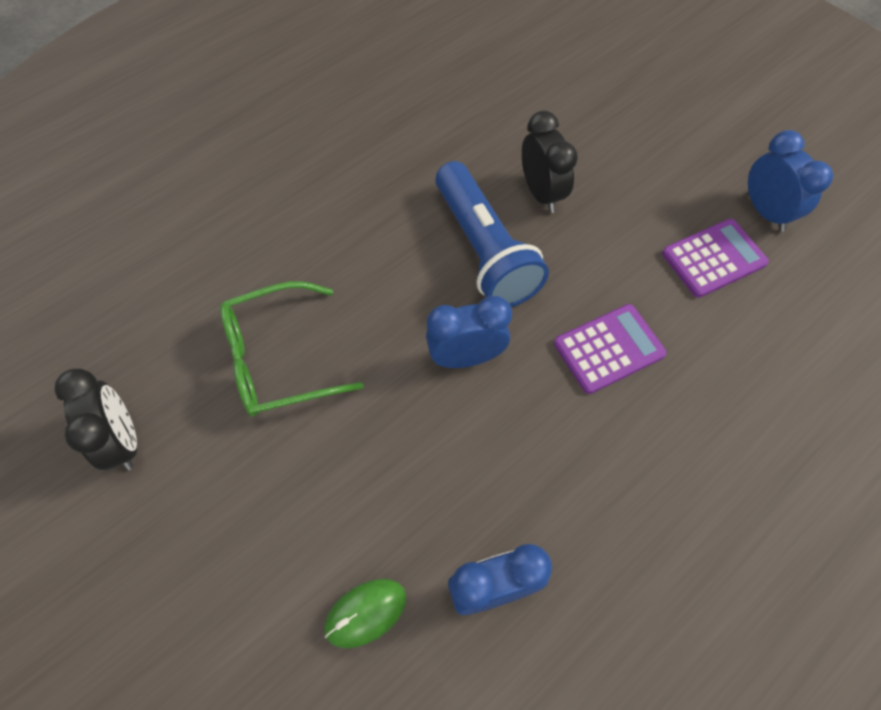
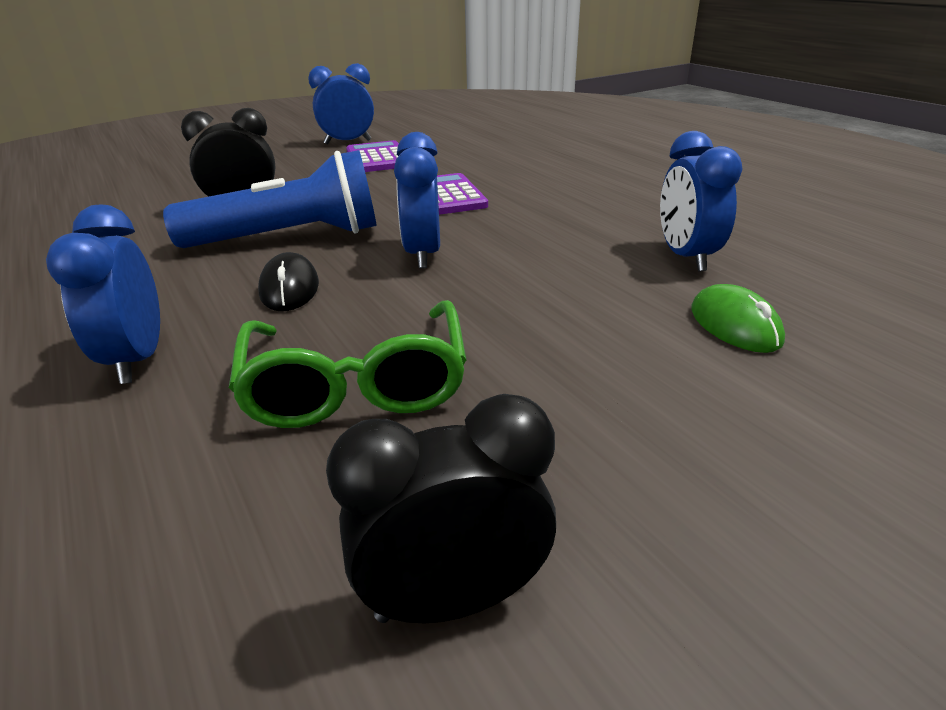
camera: 80 degrees left, 30 degrees down
none -> blue clock [46,205,160,384]
none -> black mouse [258,252,319,311]

